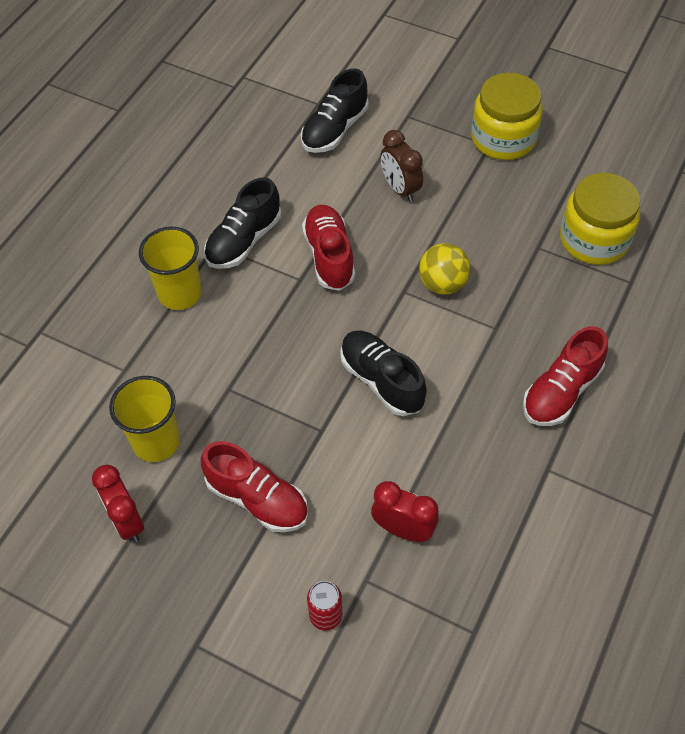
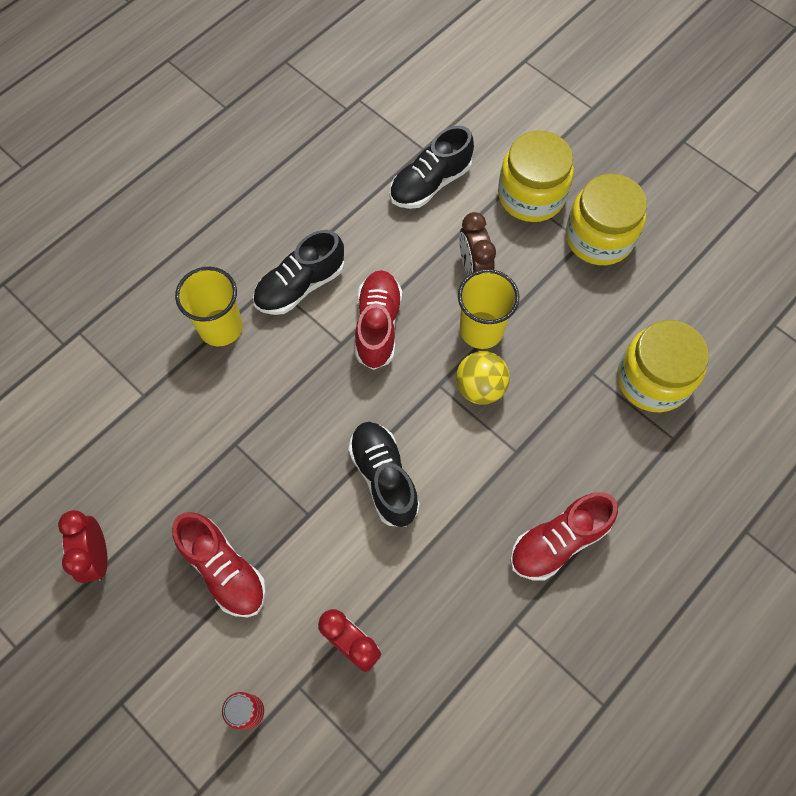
camera: 15 degrees right, 10 degrees up
yellow cup [109,376,180,462] -> yellow cup moved to [458,269,519,349]
none -> yellow jar [498,131,574,222]

